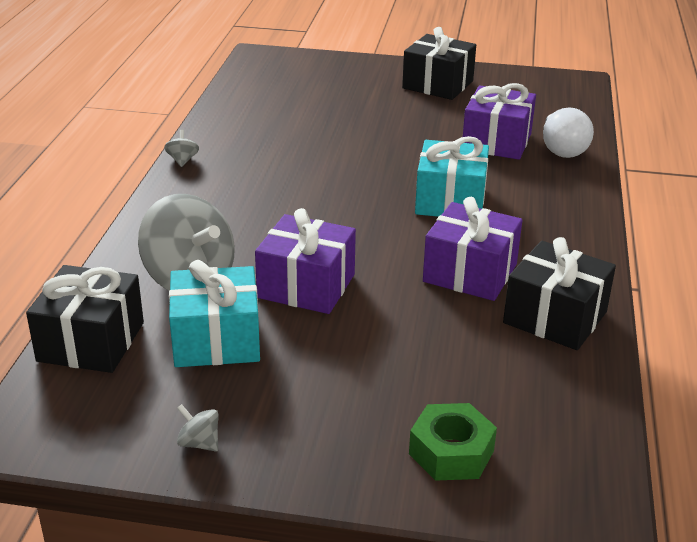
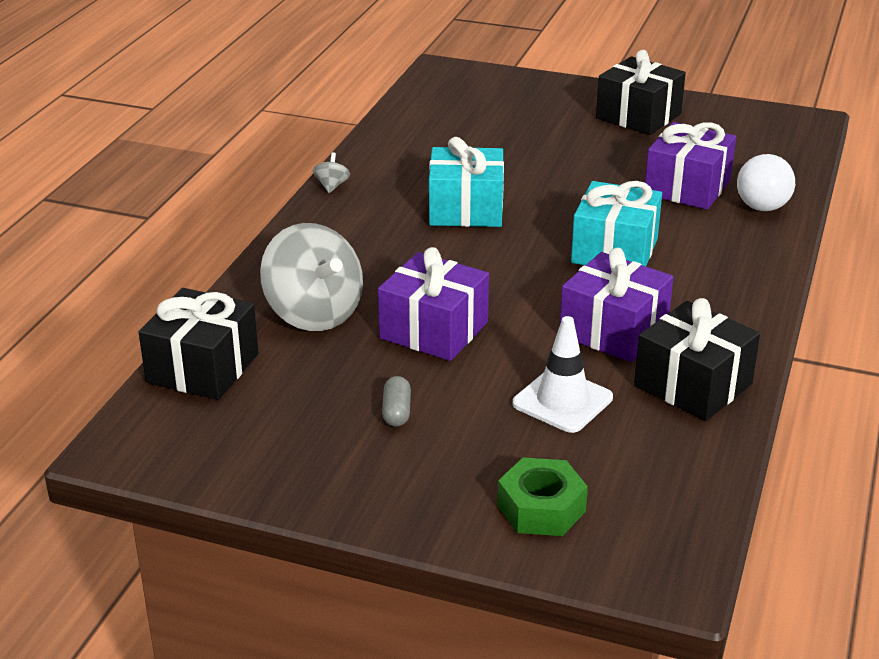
camera: 10 degrees right, 0 degrees up
turquoise gift [169,260,260,367] -> turquoise gift moved to [429,137,504,227]
grey spinning top [177,404,219,452] -> none
none -> grey capsule [382,376,411,427]
none -> white traffic cone [513,316,613,433]

